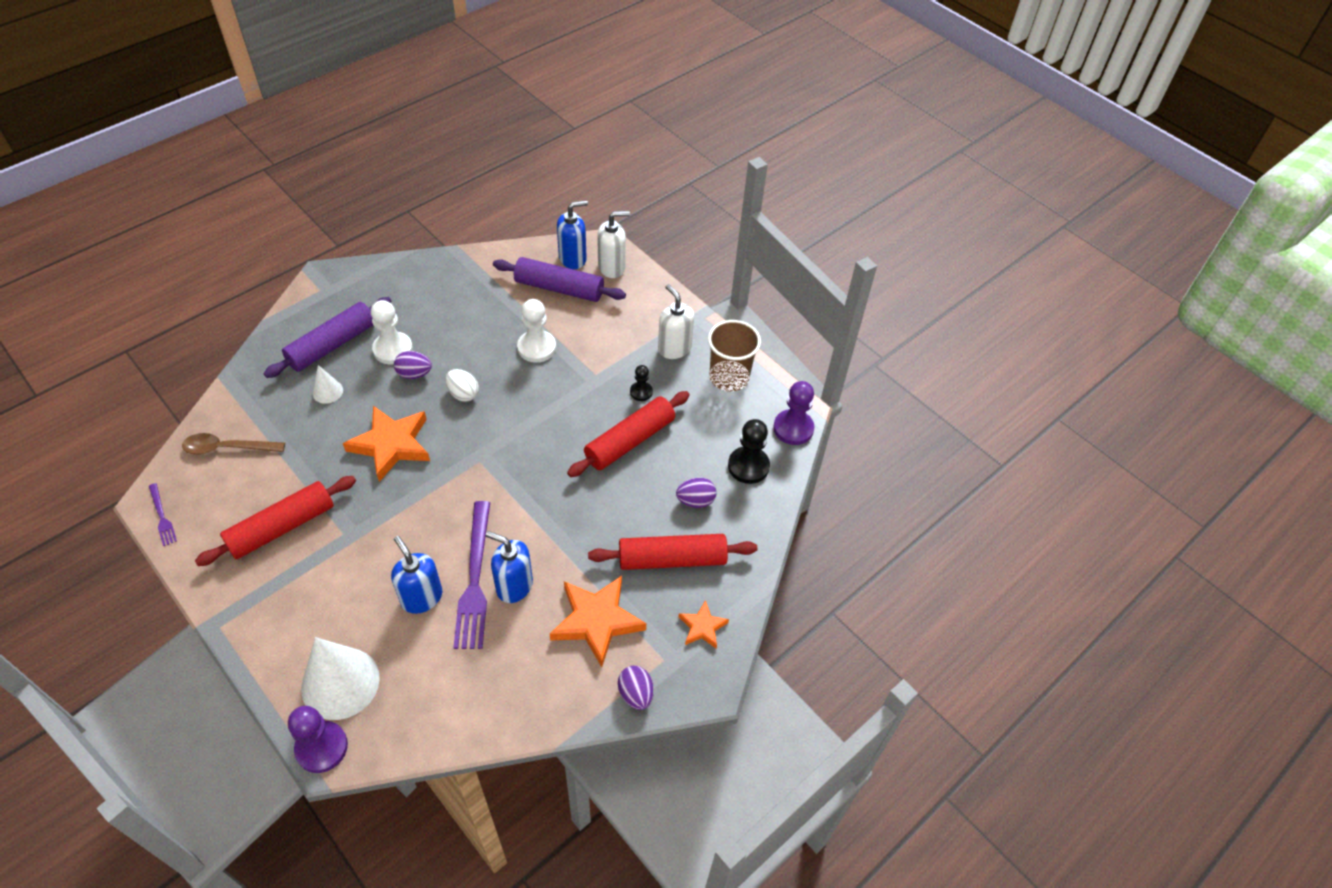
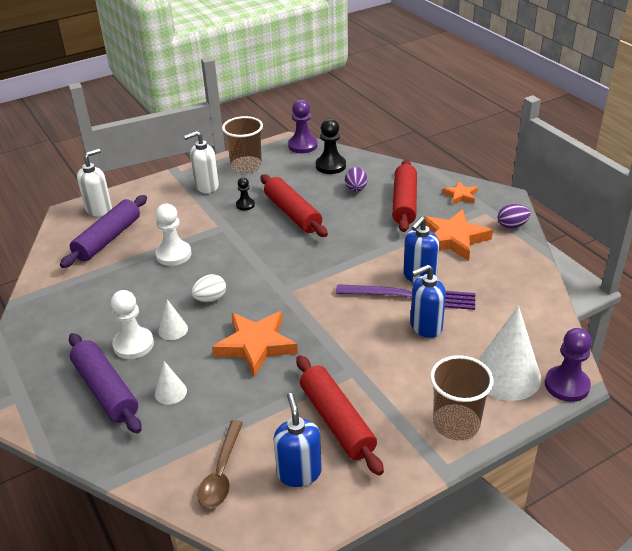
camera: 75 degrees left, 15 degrees down
purple fork [149,483,177,546] -> none
purple egg [394,351,432,379] -> white cone [158,299,188,340]
blue soap dispenser [557,200,588,269] -> blue soap dispenser moved to [274,393,322,487]
white soap dispenser [597,211,630,278] -> white soap dispenser turned 45 degrees clockwise [77,149,112,217]
none -> brown cup [430,355,494,440]

